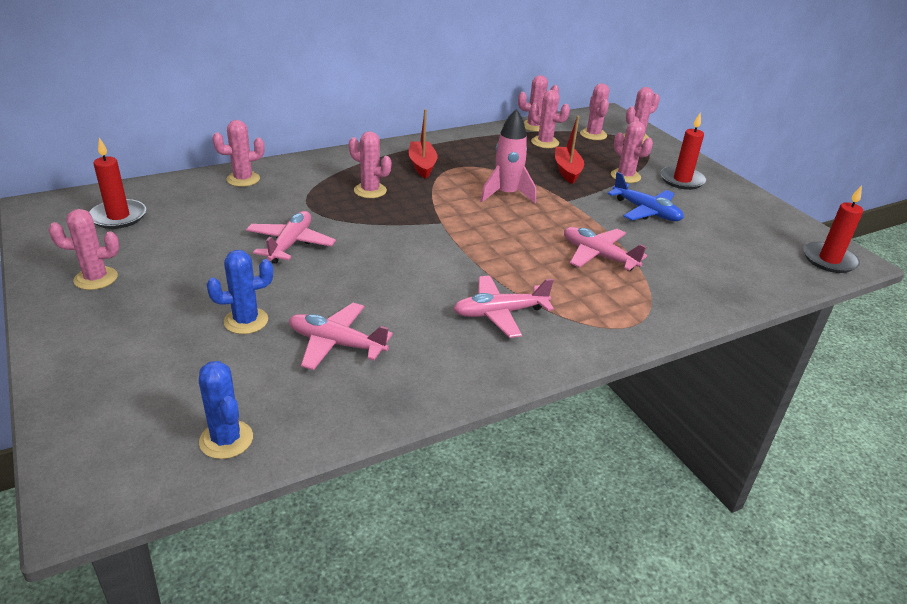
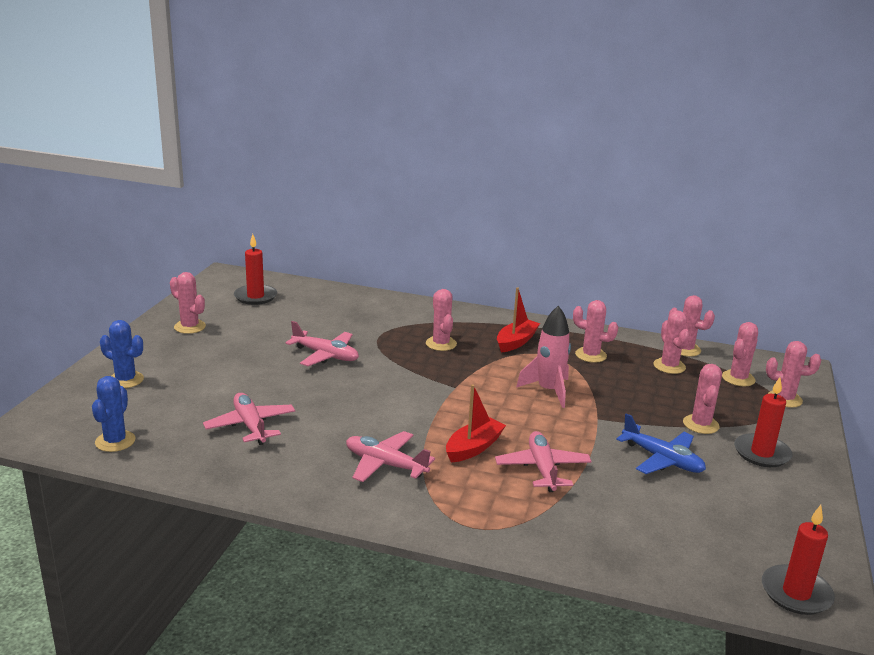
camera: 45 degrees right, 10 degrees down
blue cactus [206,250,273,334] -> blue cactus moved to [100,320,144,388]
pink cactus [212,120,264,187] -> pink cactus moved to [573,300,618,363]
pink plane [246,211,336,264] -> pink plane turned 60 degrees clockwise [285,321,359,366]
red boat [555,116,584,184] -> red boat moved to [446,384,506,462]
blue plane [608,172,684,221] -> blue plane turned 45 degrees counterclockwise [616,413,706,474]

